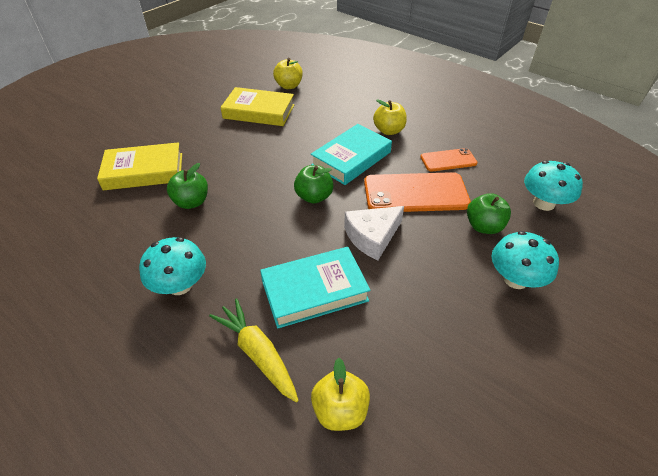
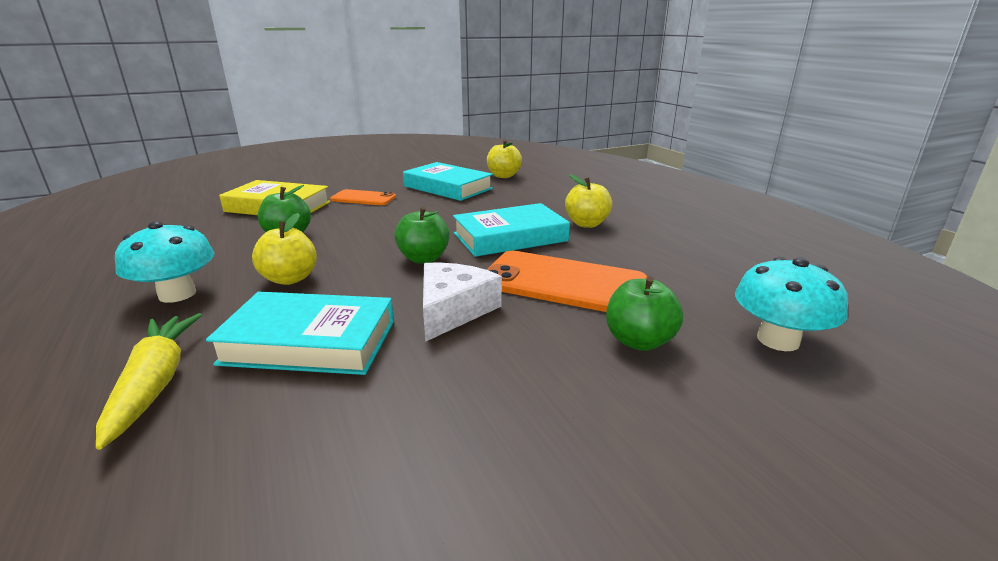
camera: 25 degrees right, 20 degrees down
yellow book [221,87,294,126] -> turquoise book [403,162,493,201]
yellow apple [311,358,370,431] -> yellow apple moved to [252,213,317,285]
white cheese [344,206,404,260] -> white cheese turned 120 degrees clockwise [423,263,502,342]
orange phone [420,148,478,172] -> orange phone moved to [330,189,396,205]
turquoise mushroom [491,231,559,289] -> none

